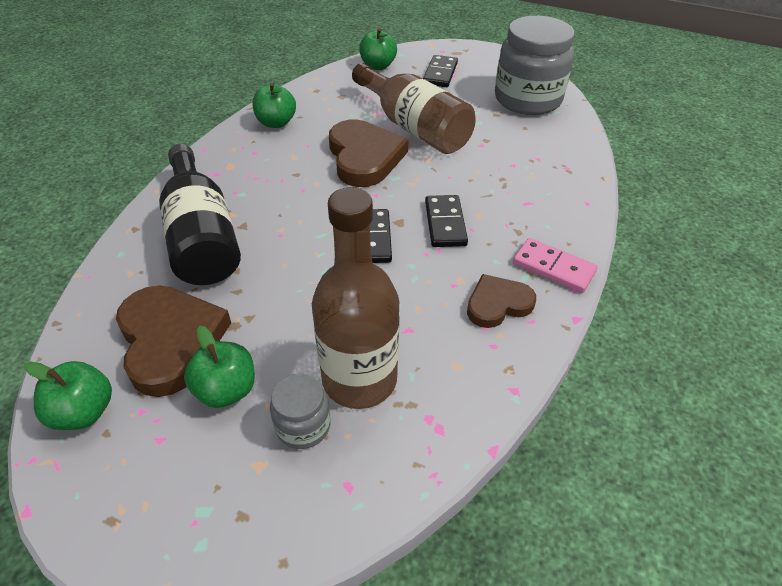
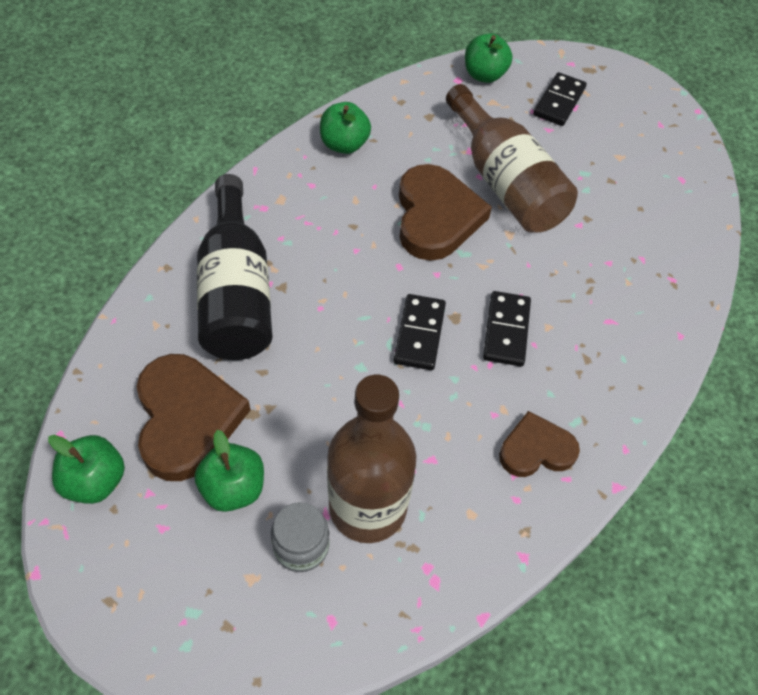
camera: 10 degrees right, 10 degrees up
grey jar [495,16,574,115] -> none
pink domino [513,238,598,293] -> none

